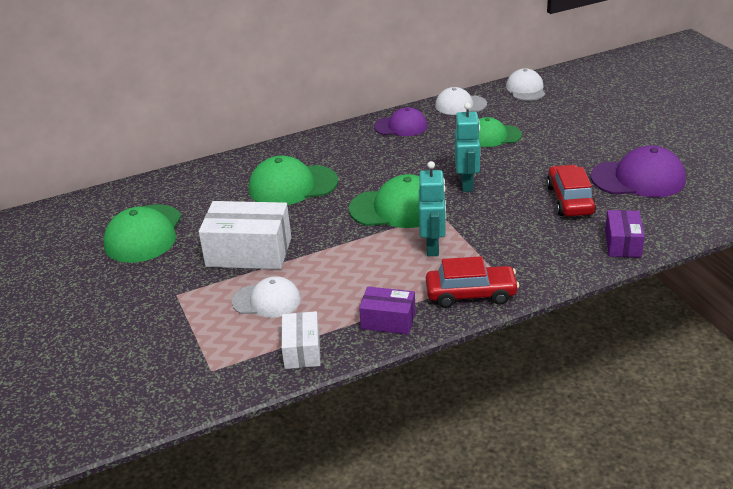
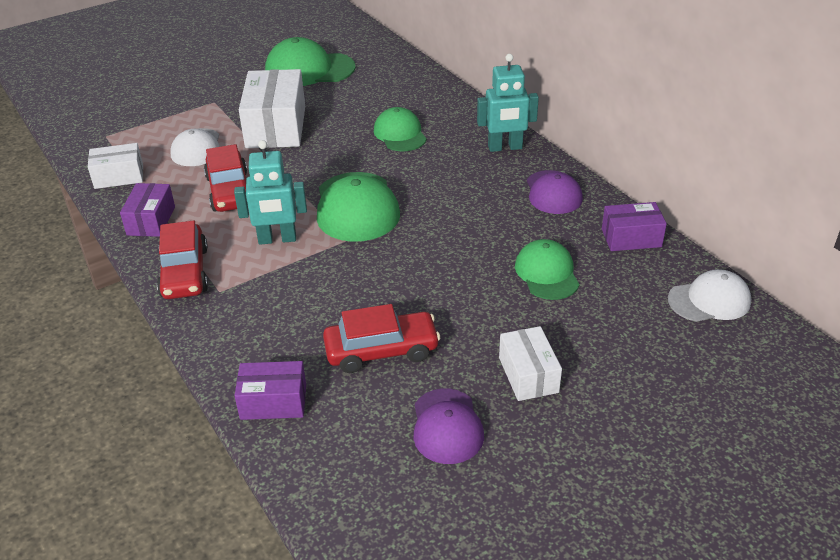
camera: 80 degrees right, 5 degrees up
green cap [249,156,338,205] -> green cap [374,107,427,151], size x0.65
white cap [435,87,487,115] -> purple box [602,202,667,251]
turquoise robot [455,103,480,192] -> turquoise robot moved to [477,54,539,152]
purple cap [591,146,686,197] -> purple cap [414,388,484,464], size x0.65
none -> red car [204,144,247,212]
none -> white box [499,326,562,401]

